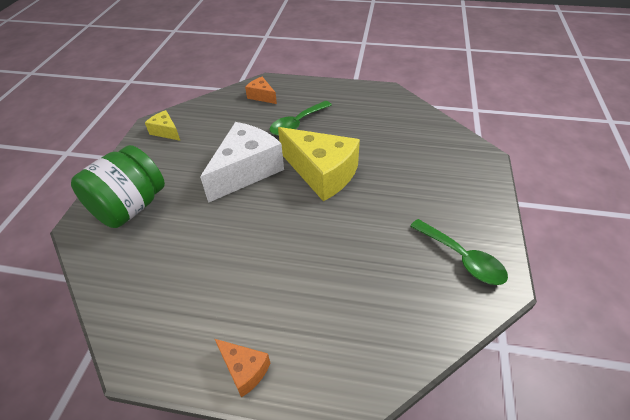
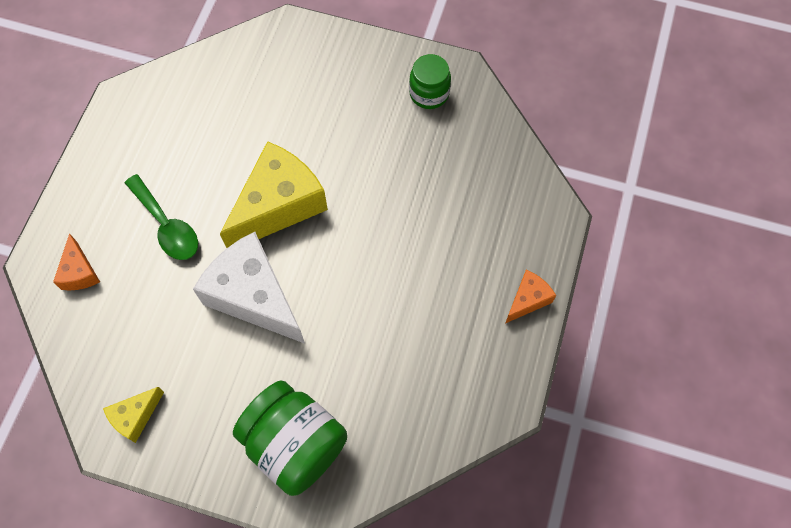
camera: 85 degrees left, 20 degrees up
orange cheese [245,77,277,104] -> orange cheese turned 60 degrees counterclockwise [53,233,100,290]
green spoon [410,219,508,285] -> green jar [409,54,451,109]

